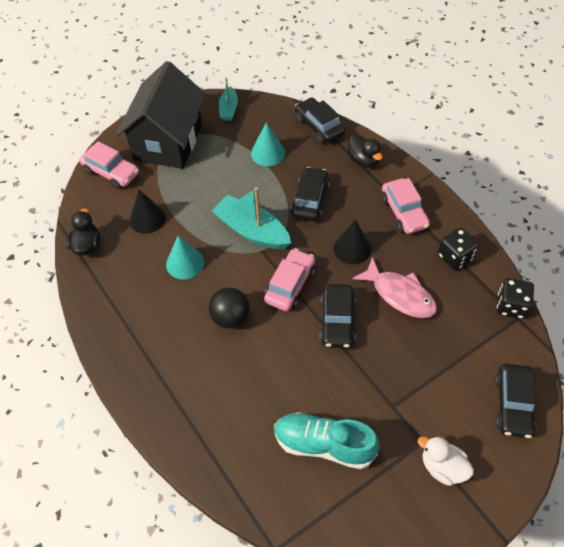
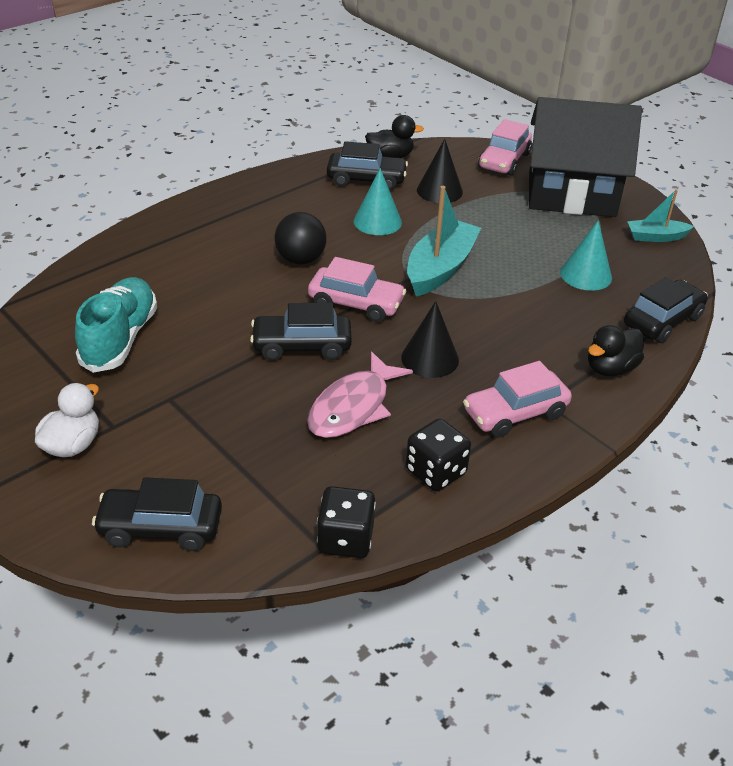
camera: 80 degrees right, 15 degrees down
black car [291,167,330,221] -> black car moved to [327,141,408,190]

